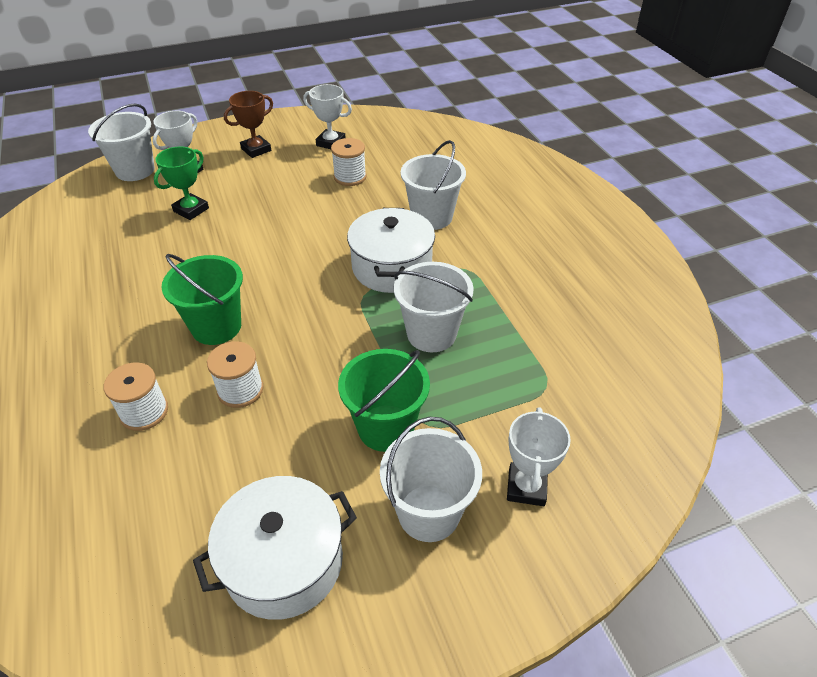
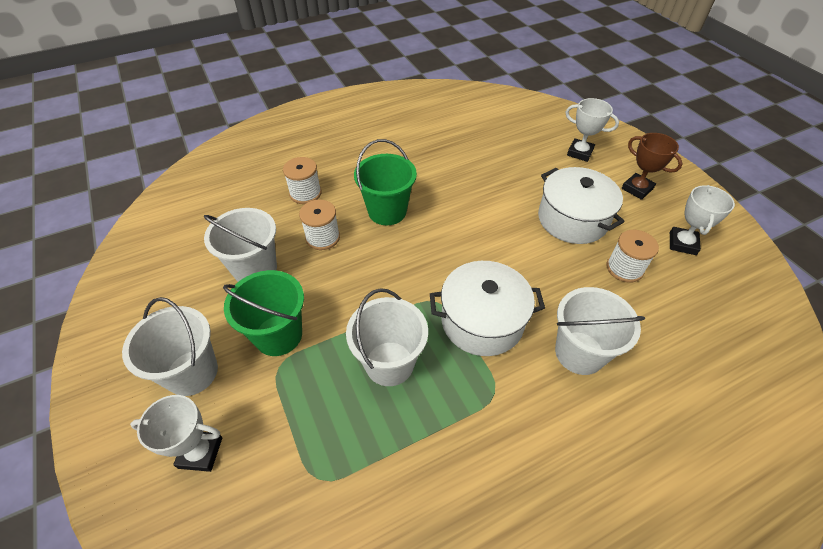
camera: 85 degrees right, 5 degrees up
white bucket [88,104,155,181] -> white bucket moved to [204,208,277,282]
green trophy [154,146,209,220] -> none
white pot [193,476,357,620] -> white pot moved to [538,167,625,244]

